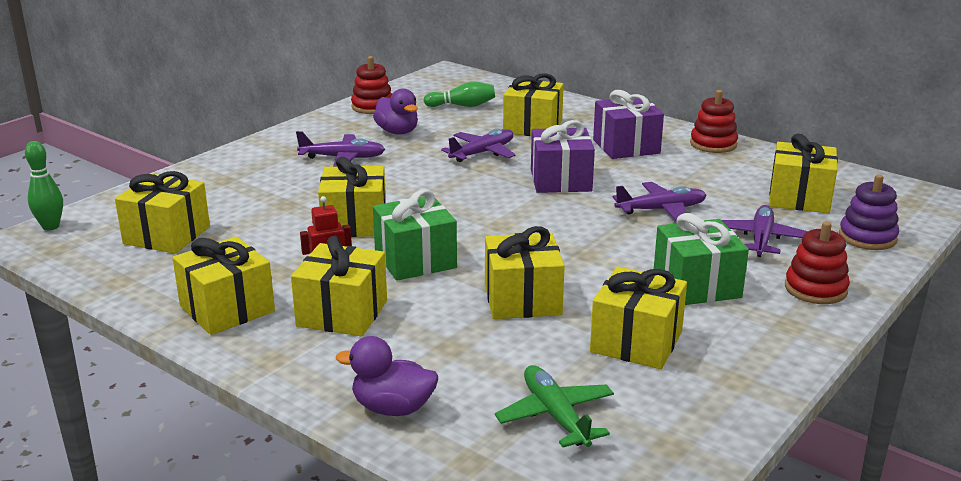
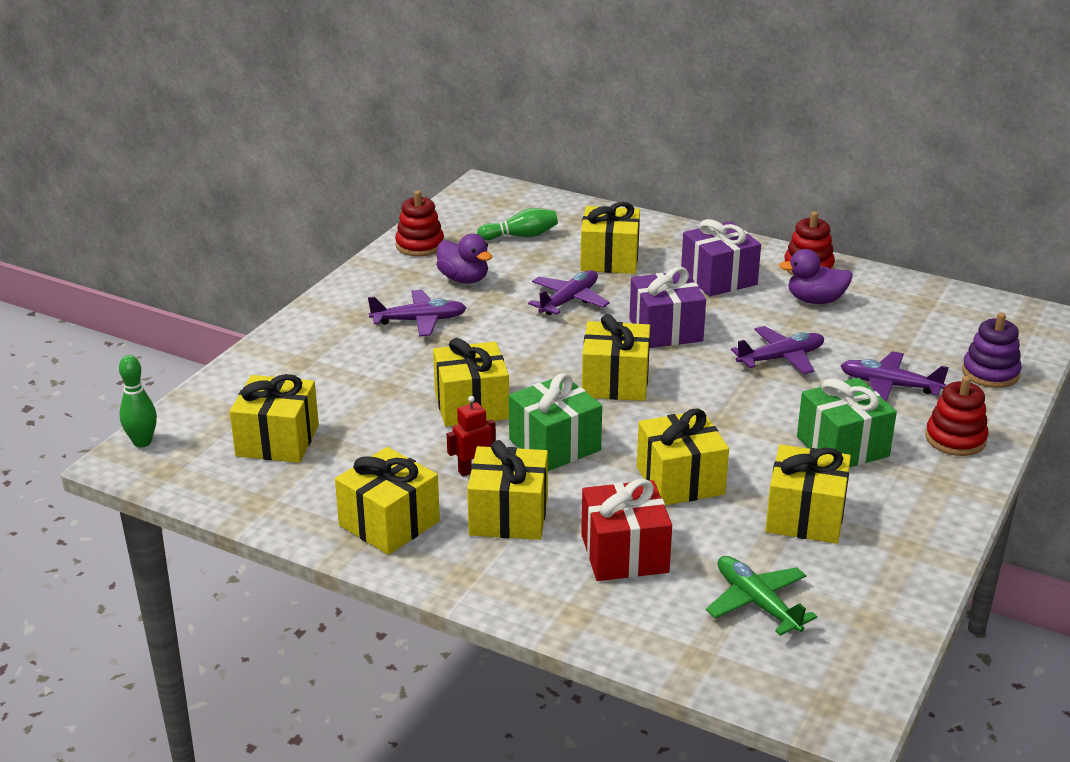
camera: 10 degrees left, 5 degrees up
purple duck [336,336,438,416] -> purple duck moved to [779,249,853,304]
purple plane [721,205,808,257] -> purple plane turned 75 degrees counterclockwise [840,351,949,402]
yellow gift [769,134,838,213] -> yellow gift moved to [582,314,650,401]
none -> red gift [581,479,672,581]

